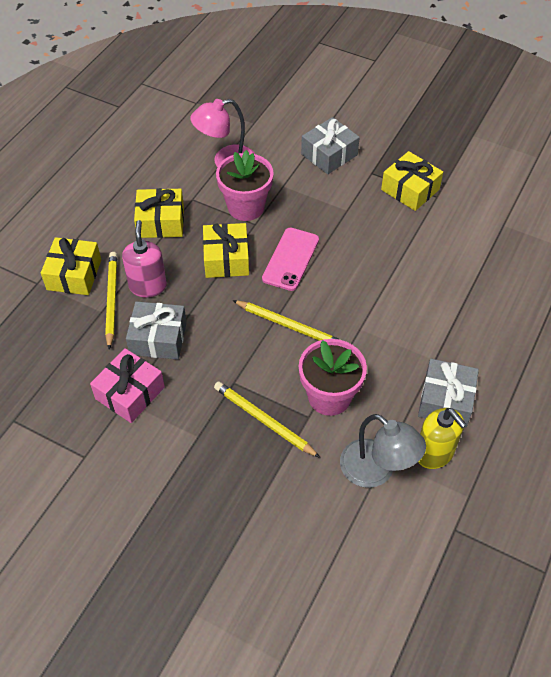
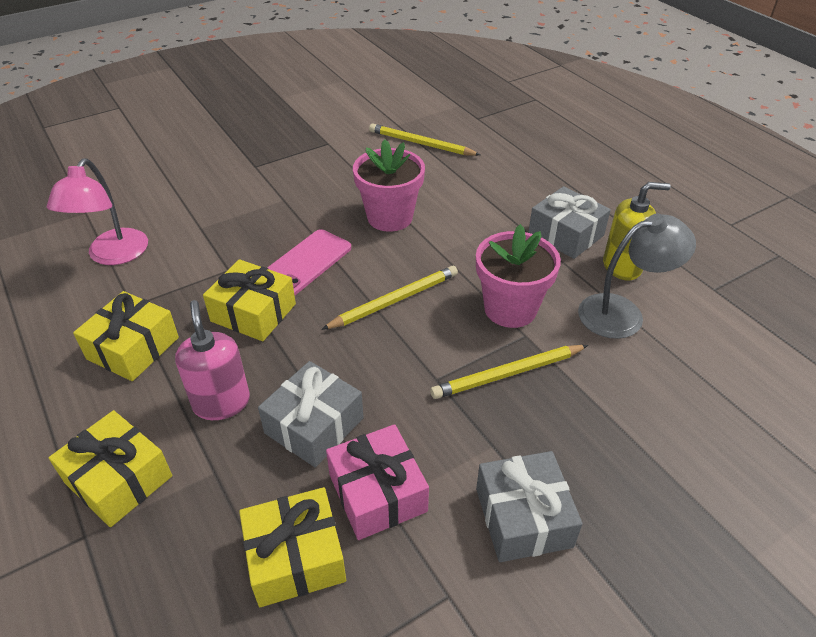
camera: 60 degrees left, 10 degrees down
yellow pencil [105,252,117,350] -> yellow pencil moved to [369,123,481,156]
pink soap dispenser [122,220,167,297] -> pink soap dispenser turned 45 degrees clockwise [175,300,250,420]
pink flower pot [216,150,274,221] -> pink flower pot moved to [353,139,425,232]
pink phone [262,228,319,291] -> pink phone turned 75 degrees clockwise [267,229,351,295]
grey gift [301,117,360,174] -> grey gift moved to [476,451,583,562]
yellow gift [381,151,443,211] -> yellow gift moved to [239,487,346,607]

